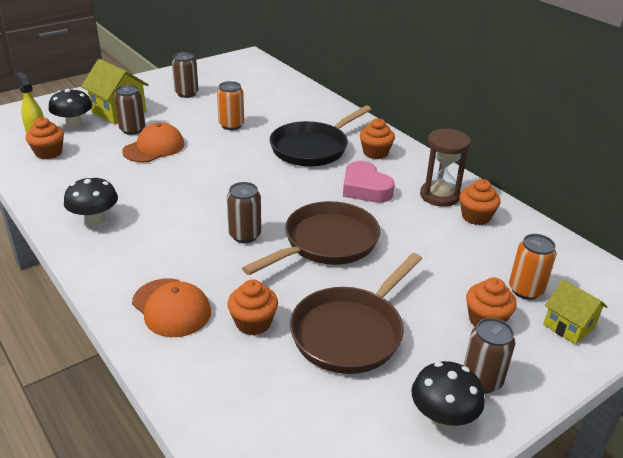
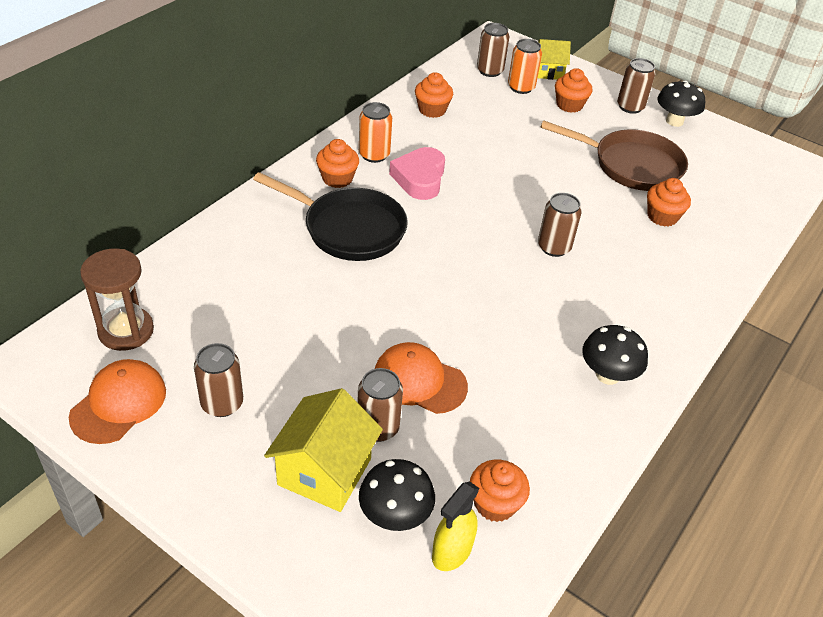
camera: 110 degrees left, 10 degrees up
orange cap [132,278,211,337] -> orange cap moved to [69,359,166,444]
orange can [217,81,244,130] -> orange can moved to [359,102,392,163]
brown pan [242,201,380,275] -> none
pink heart [343,161,395,203] -> pink heart turned 150 degrees clockwise [389,147,445,200]
brown hourglass [420,128,471,207] -> brown hourglass moved to [80,248,154,351]
yellow house [543,280,608,345] -> yellow house turned 60 degrees clockwise [538,39,571,80]
none -> brown can [477,23,509,77]

